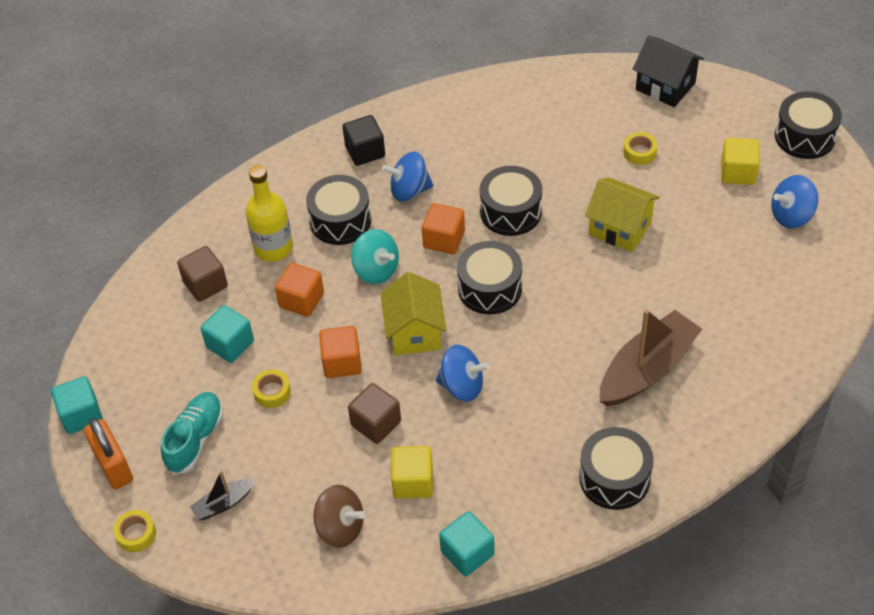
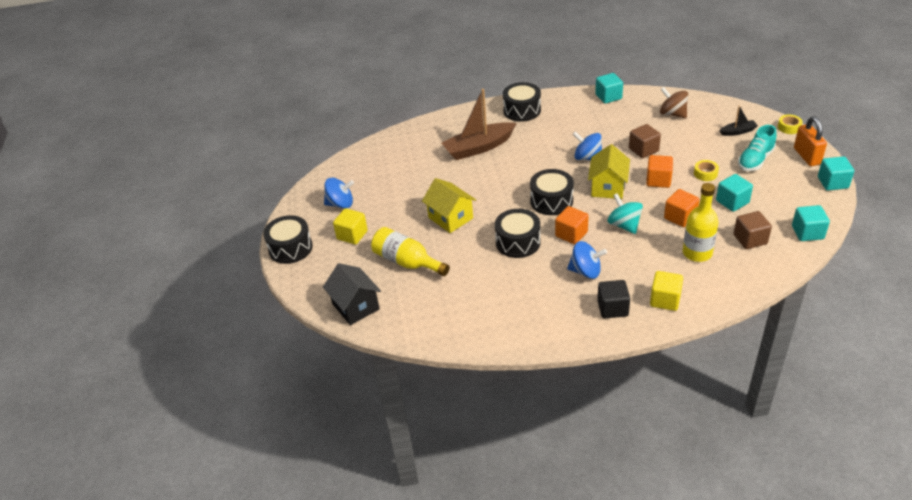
camera: 160 degrees left, 10 degrees down
black drum [306,175,371,245] -> none
yellow cube [391,446,433,499] -> yellow cube moved to [650,271,683,311]
yellow tape [623,132,658,165] -> yellow bottle [371,227,450,276]
none -> turquoise cube [792,205,830,241]

